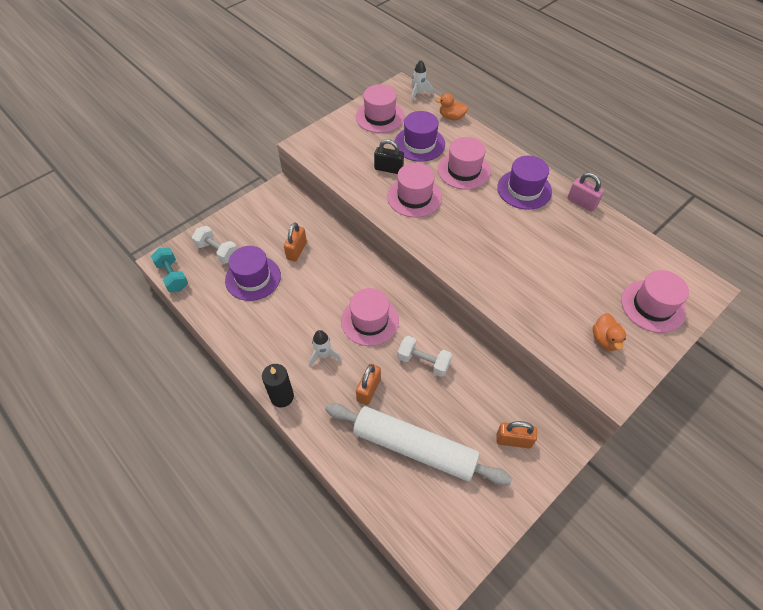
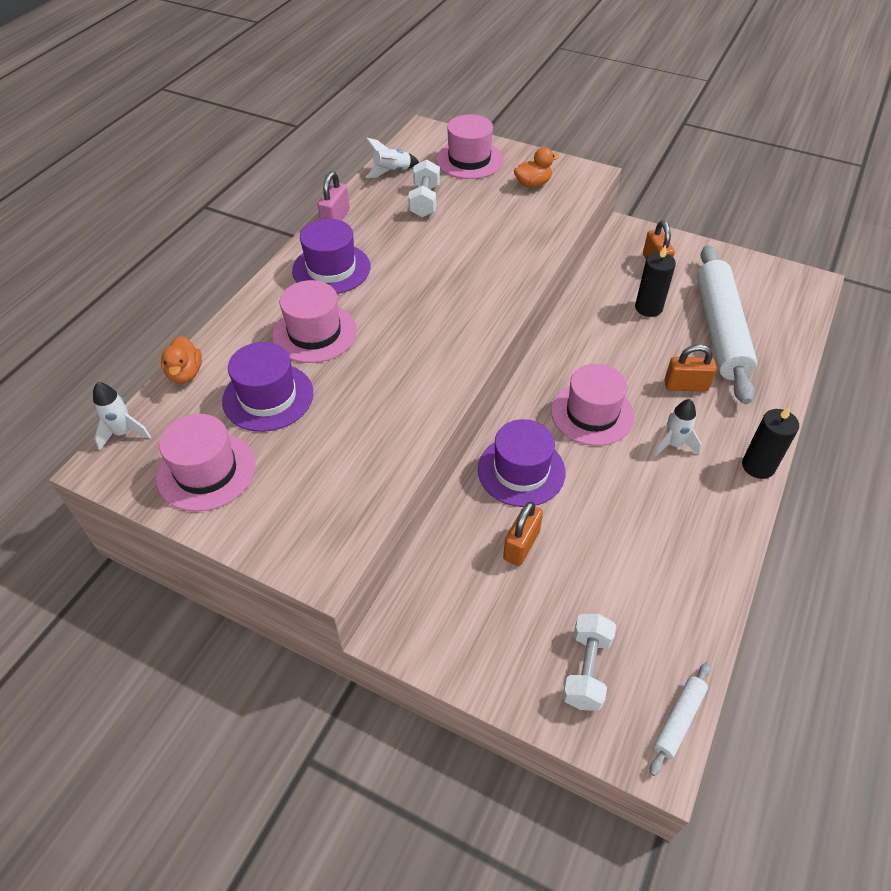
camera: 110 degrees left, 5 degrees down
turquoise dumbbell [151,248,188,292] -> white rolling pin [650,662,711,776]
purple hat [225,246,281,301] -> purple hat moved to [478,419,566,507]
orange padlock [284,223,307,262] -> orange padlock turned 60 degrees counterclockwise [503,502,543,566]
black padlock [374,139,404,174] -> none
pink hat [387,163,442,217] -> none
white dumbbell [398,336,452,377] -> white dumbbell moved to [408,160,440,217]
none -> white rocket [366,138,419,178]
none -> black candle [635,245,676,317]

